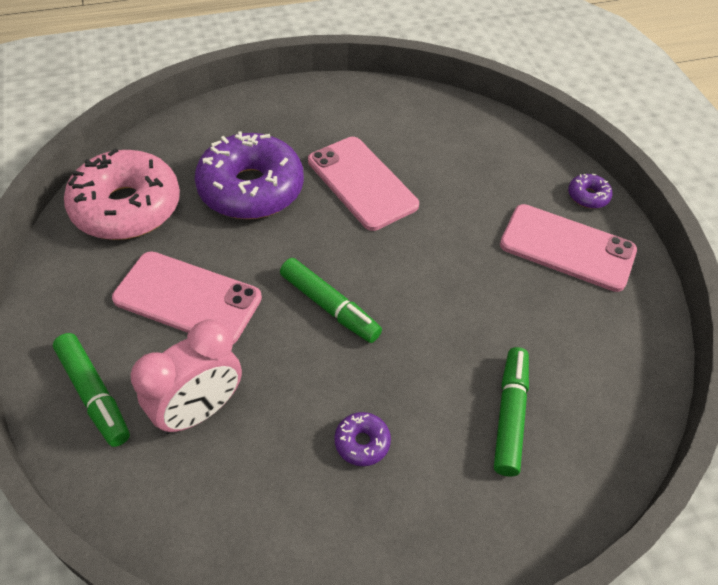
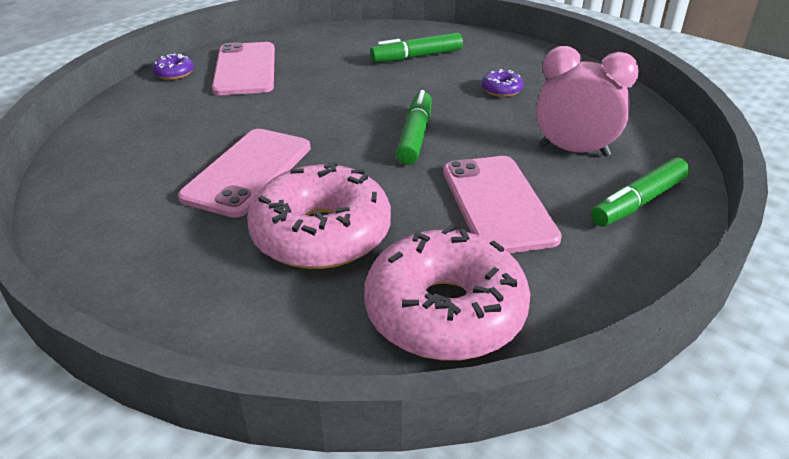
camera: 120 degrees left, 15 degrees down
green marker [53,333,130,447] -> green marker turned 150 degrees counterclockwise [591,157,690,227]
purple donut [195,131,304,219] -> pink donut [247,161,391,269]

